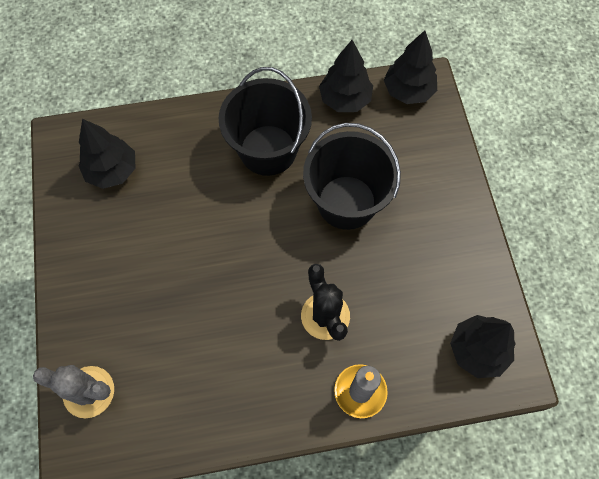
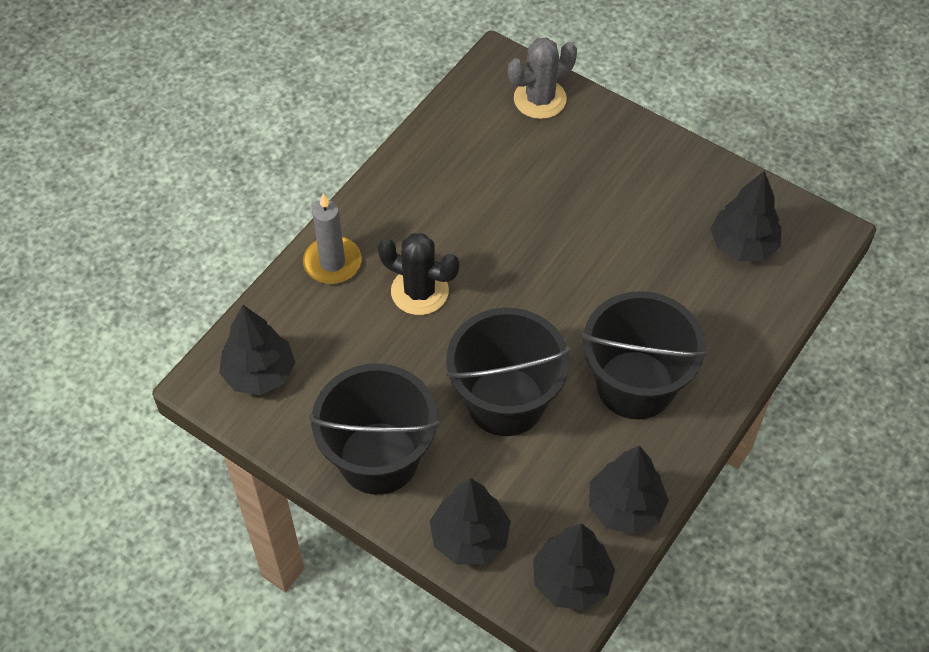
camera: 135 degrees right, 10 degrees down
none -> black bucket [309,364,440,495]
none -> black tree [430,478,511,564]

